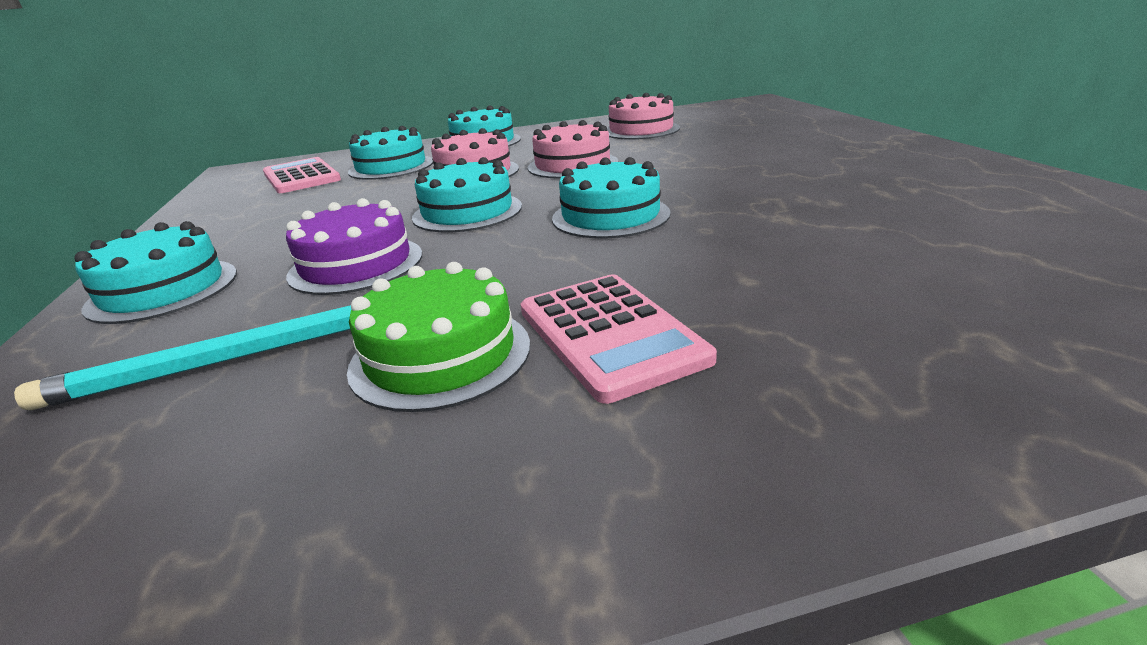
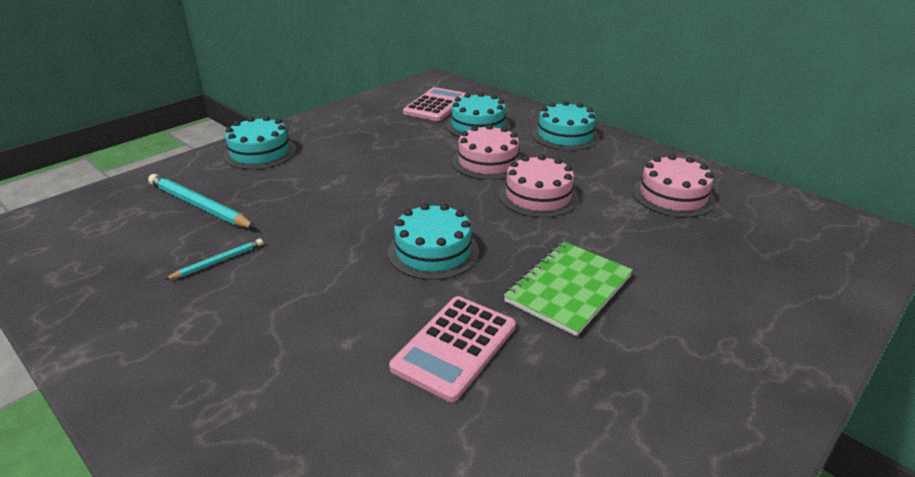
camera: 55 degrees right, 5 degrees up
purple cake [286,198,422,295] -> none
green cake [347,262,530,412] -> turquoise pencil [164,239,263,280]
turquoise cake [412,157,522,232] -> none
pink calculator [521,274,717,404] -> pink calculator moved to [389,296,516,402]
none -> green notebook [504,242,633,336]

